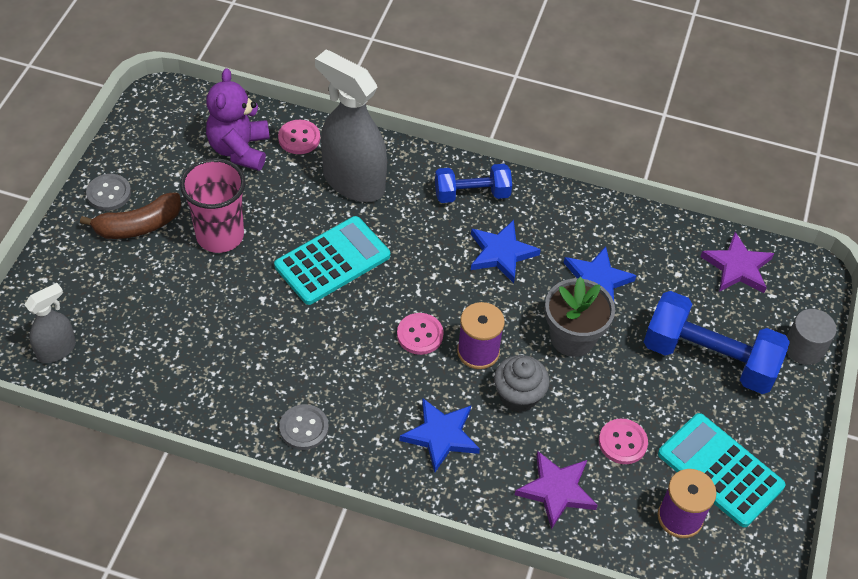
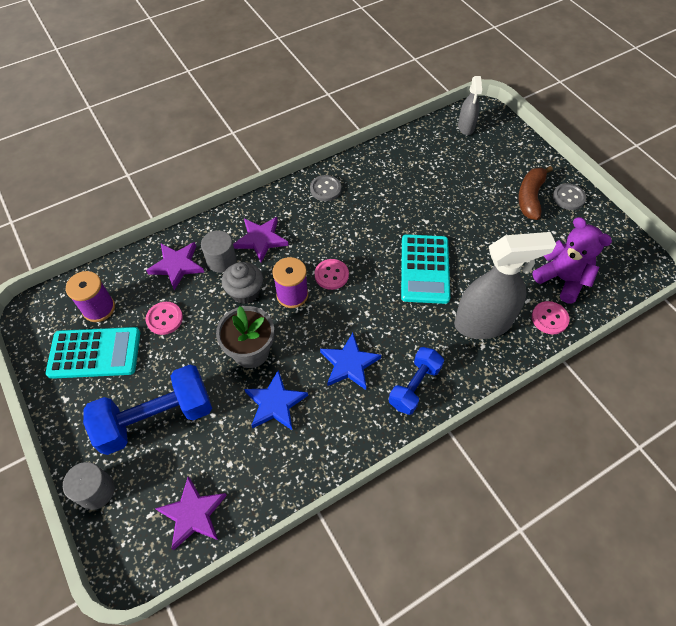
camera: 135 degrees right, 5 degrees up
pink cup [180,158,245,253] -> none
blue star [400,398,480,472] -> purple star [233,217,289,263]
none -> grey cylinder [201,230,237,273]

